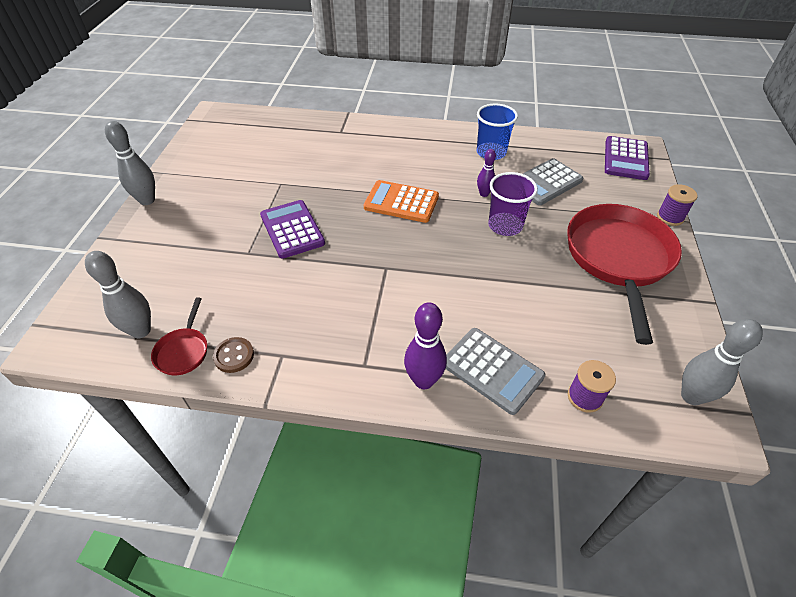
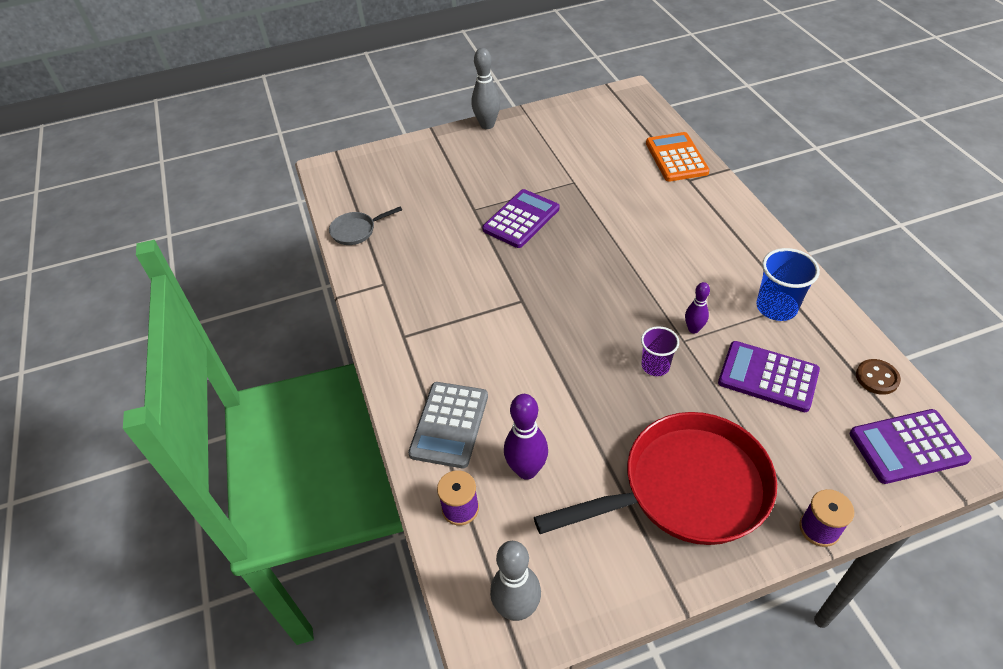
camera: 65 degrees right, 0 degrees up
grey bowling pin [85,251,151,338] -> none
red pan [151,297,207,375] -> grey pan [329,206,402,245]
brown button [213,337,254,373] -> brown button moved to [856,359,901,395]
orange calculator [364,180,439,223] -> orange calculator moved to [646,132,710,182]
purple bowling pin [404,302,447,389] -> purple bowling pin moved to [504,394,548,480]
purple cup [488,172,538,236] -> purple cup [641,326,679,376], size x0.66
grey calculator [523,158,583,205] -> purple calculator [718,341,820,412]

